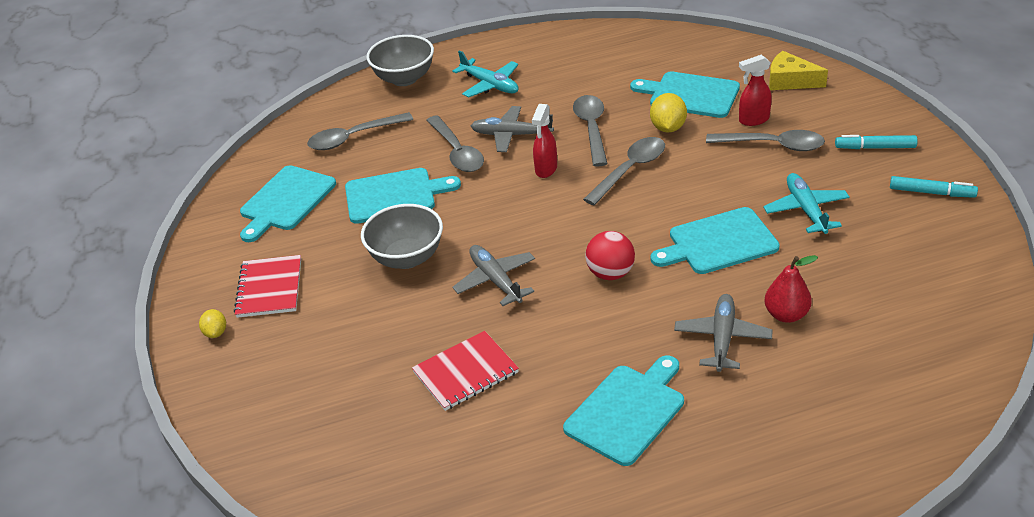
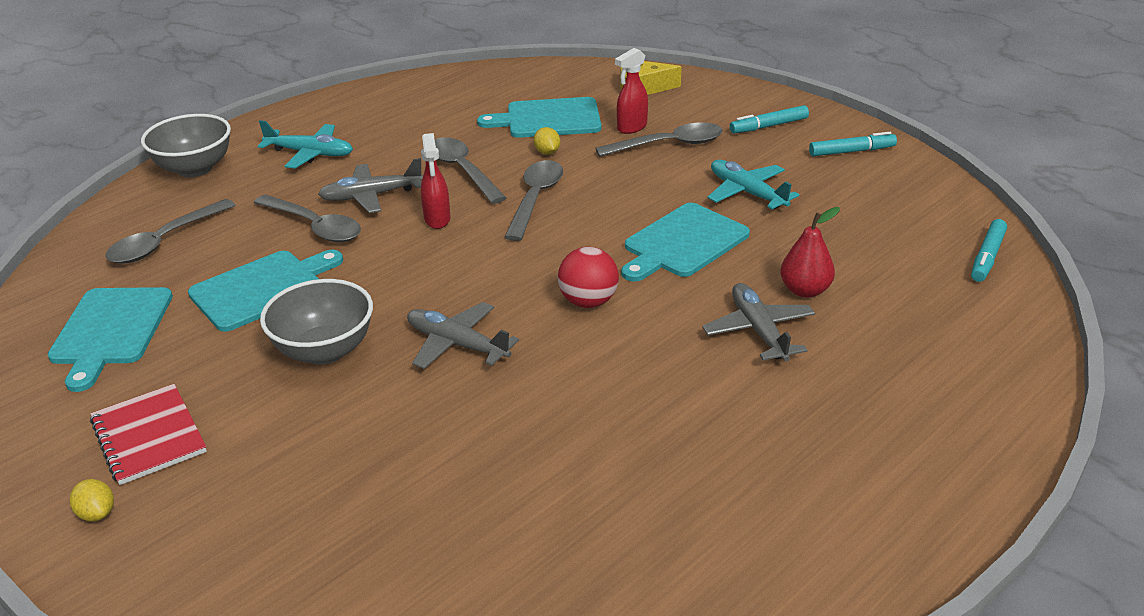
camera: 30 degrees left, 5 degrees down
red notebook [412,331,519,411] -> none
turquoise cutting board [563,356,684,466] -> none
yellow lemon [650,93,687,133] -> yellow lemon [534,127,560,155], size x0.61
none -> turquoise marker [971,219,1007,282]

